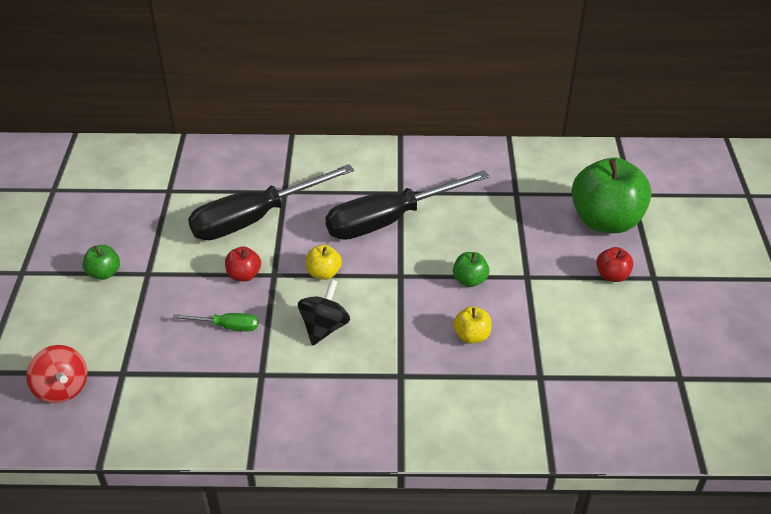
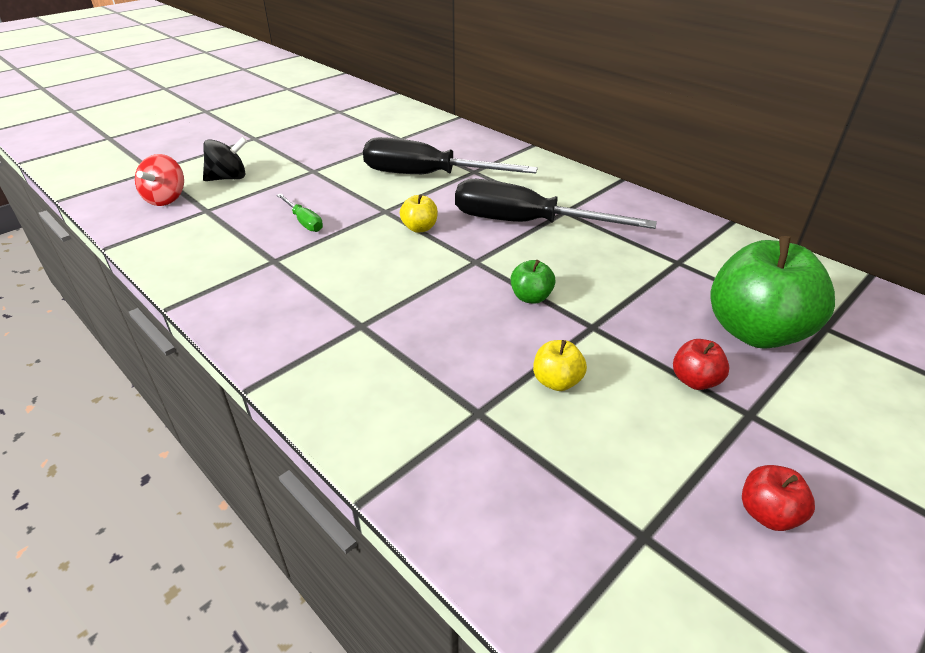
camera: 45 degrees right, 5 degrees down
green apple [82,245,120,280] -> none
red apple [225,246,261,282] -> red apple moved to [742,465,815,531]
black spinning top [298,279,350,346] -> black spinning top moved to [203,137,248,181]
yellow apple [453,306,492,344] -> yellow apple moved to [533,340,587,391]

